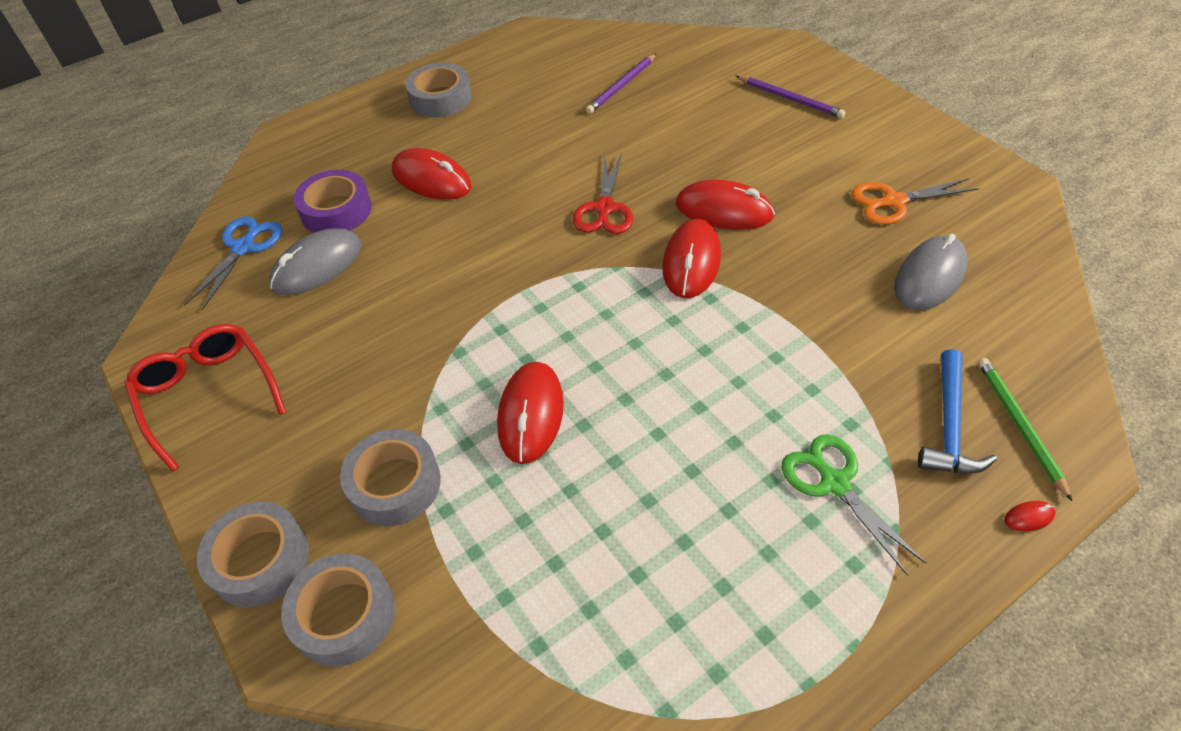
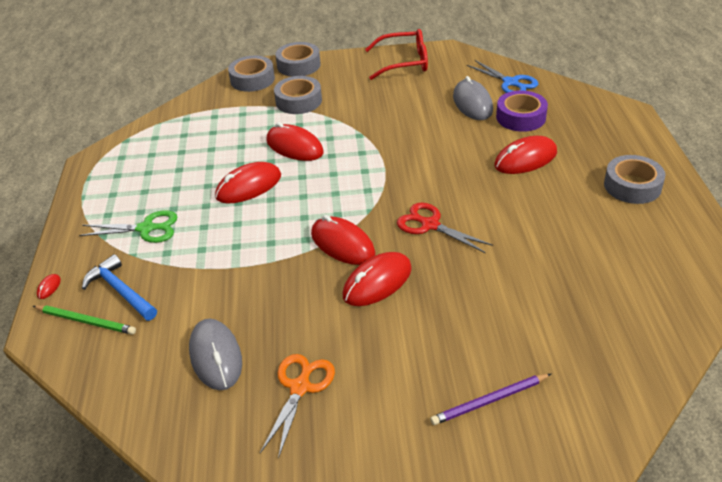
camera: 120 degrees right, 10 degrees down
purple pencil [586,53,657,114] -> none
none -> red mouse [215,162,281,204]

